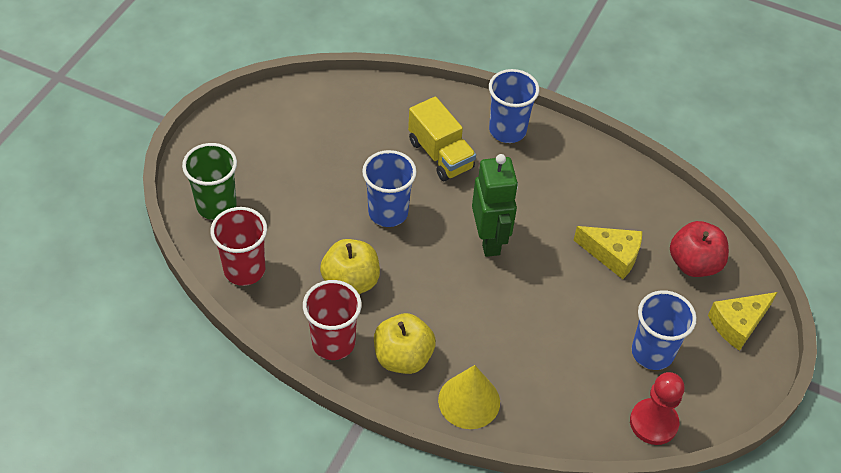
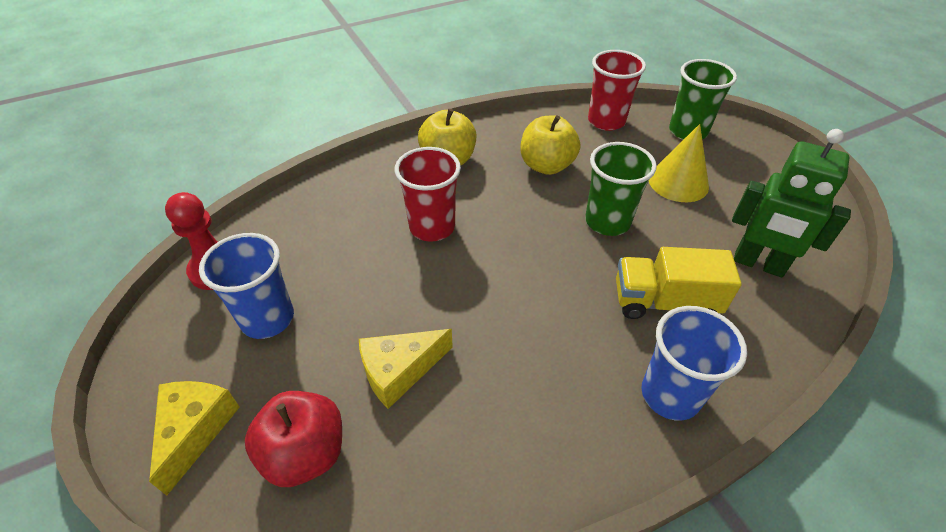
camera: 130 degrees right, 5 degrees down
red cup [303,280,362,360] -> red cup moved to [395,147,461,242]
blue cup [362,150,417,227] -> green cup [585,142,657,236]
yellow cone [438,365,500,429] -> yellow cone moved to [649,124,709,202]
green robot [472,154,518,257] -> green robot moved to [732,129,851,277]

